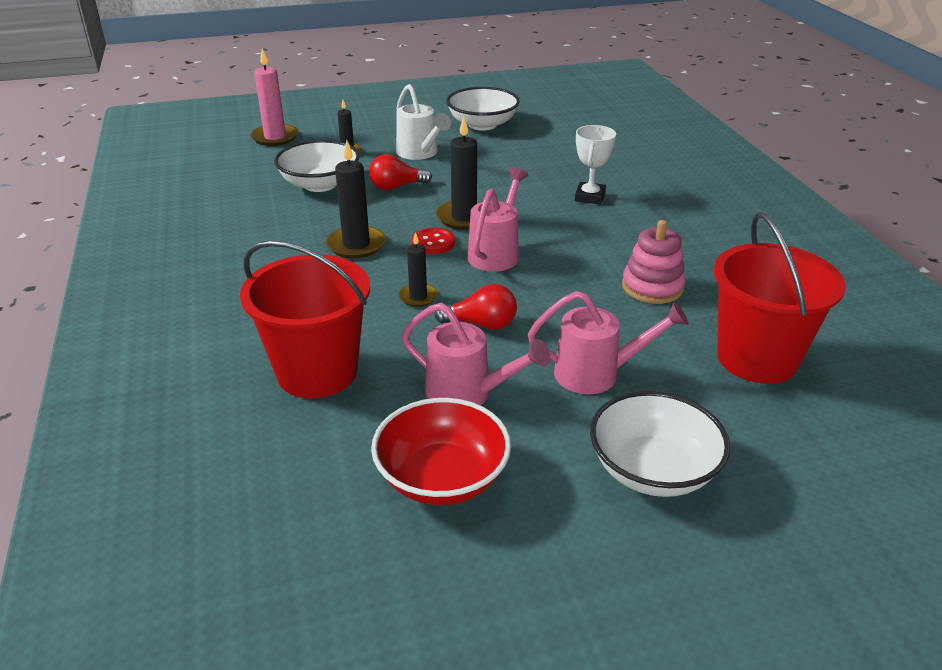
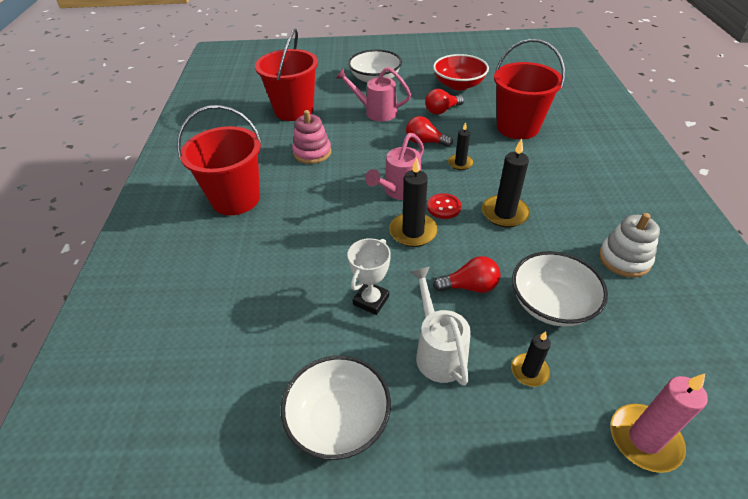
camera: 165 degrees left, 10 degrees up
pink watering can [402,303,550,405] -> red light bulb [425,89,464,114]
white trophy [575,125,616,204] -> white trophy moved to [348,238,391,315]
none -> red bucket [177,105,262,215]
none -> white stacking toy [599,213,660,278]

